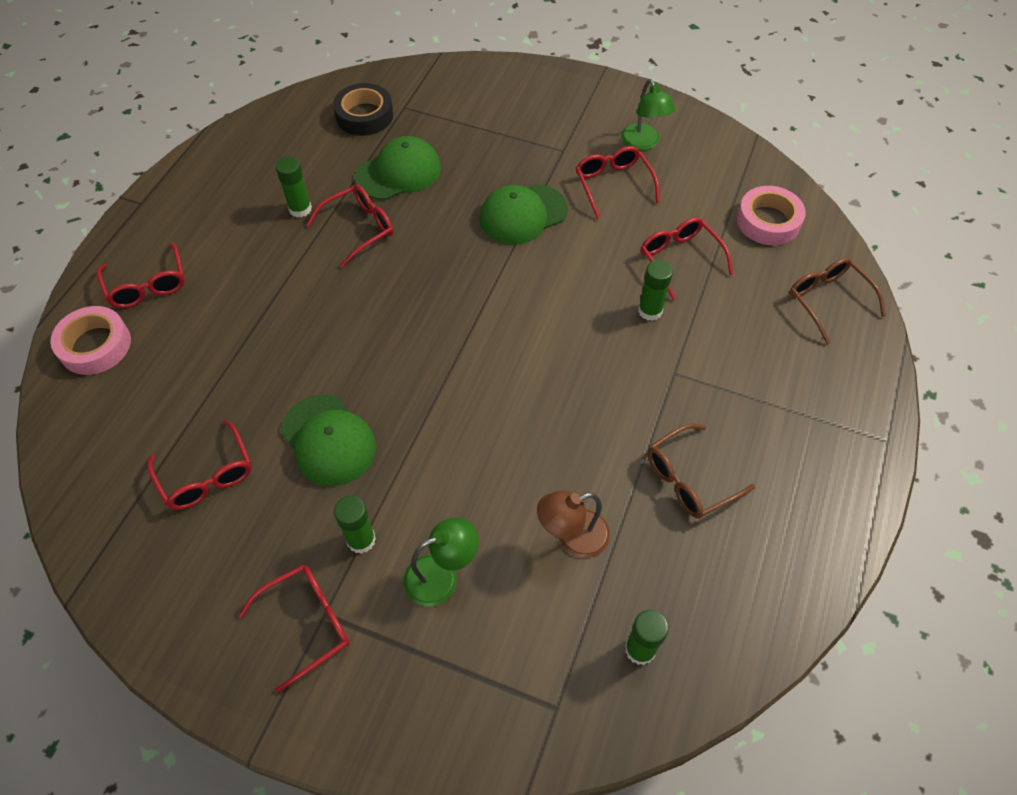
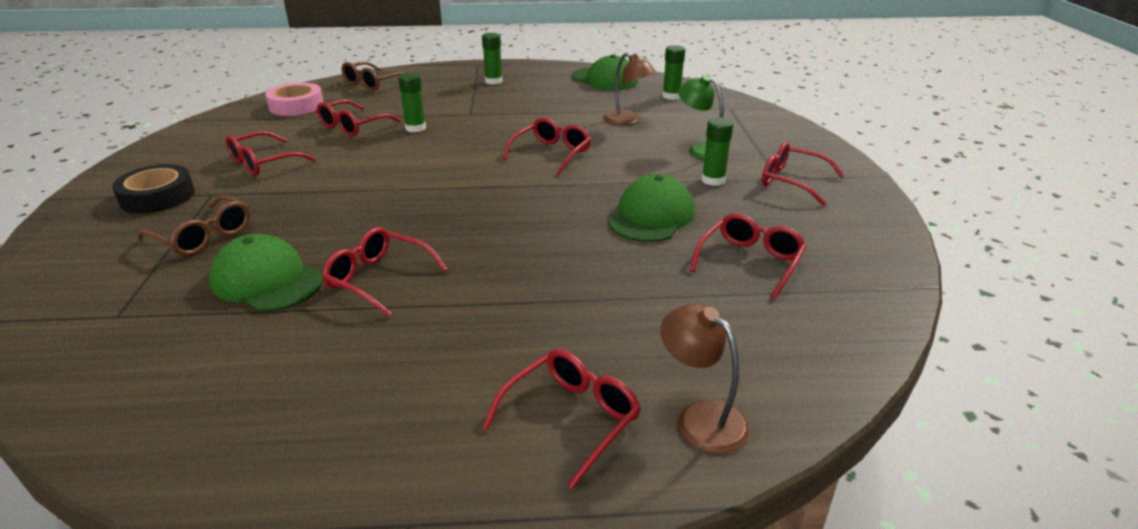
camera: 115 degrees left, 25 degrees down
pink tape [50,306,131,375] -> brown lamp [660,304,750,454]
green glue stick [275,157,312,218] -> green glue stick moved to [482,33,502,85]
black tape [333,83,393,136] -> black tape moved to [112,164,195,213]
green cap [479,184,568,245] -> green cap moved to [572,54,638,90]
green lamp [621,79,675,151] -> none
brown glasses [648,424,755,519] -> brown glasses moved to [137,195,251,256]
none -> red glasses [502,117,591,175]

